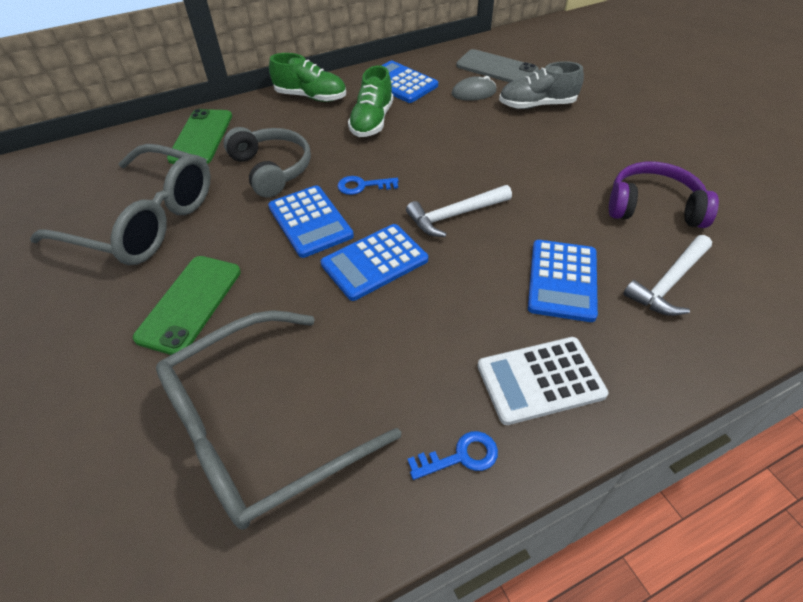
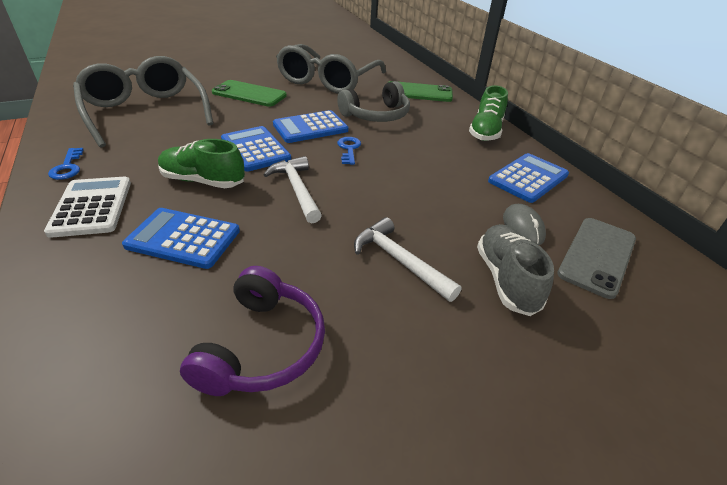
camera: 90 degrees right, 10 degrees down
green shoe [348,65,393,137] -> green shoe moved to [158,139,245,188]
white hammer [623,235,712,316] -> white hammer moved to [354,217,461,302]

